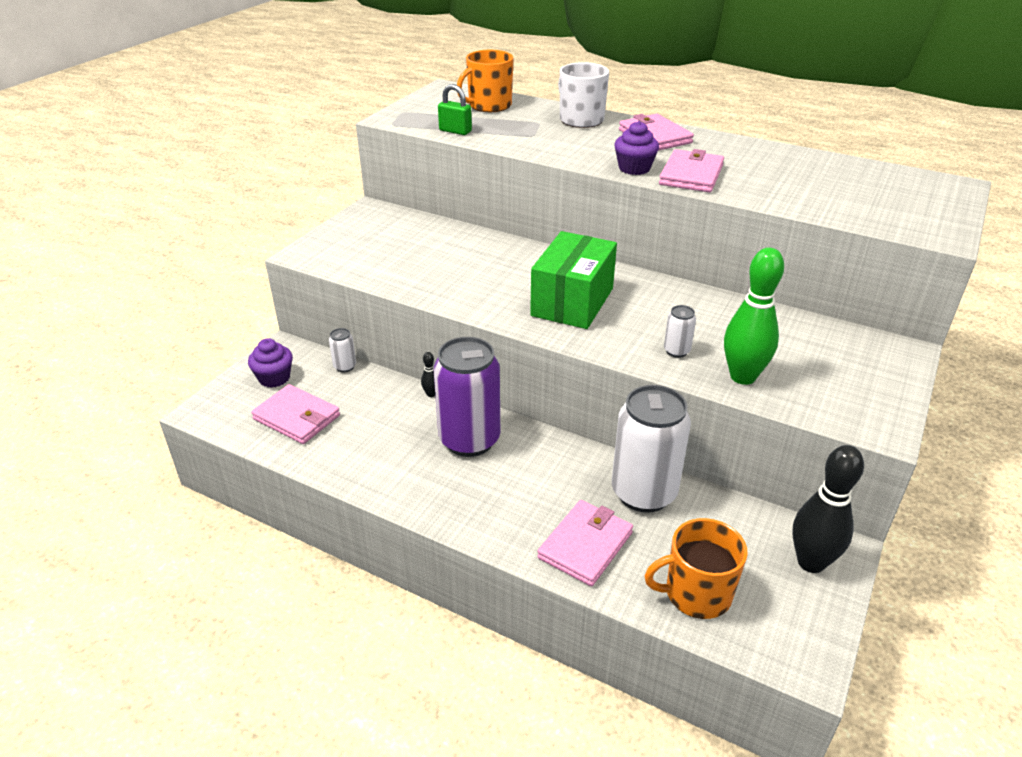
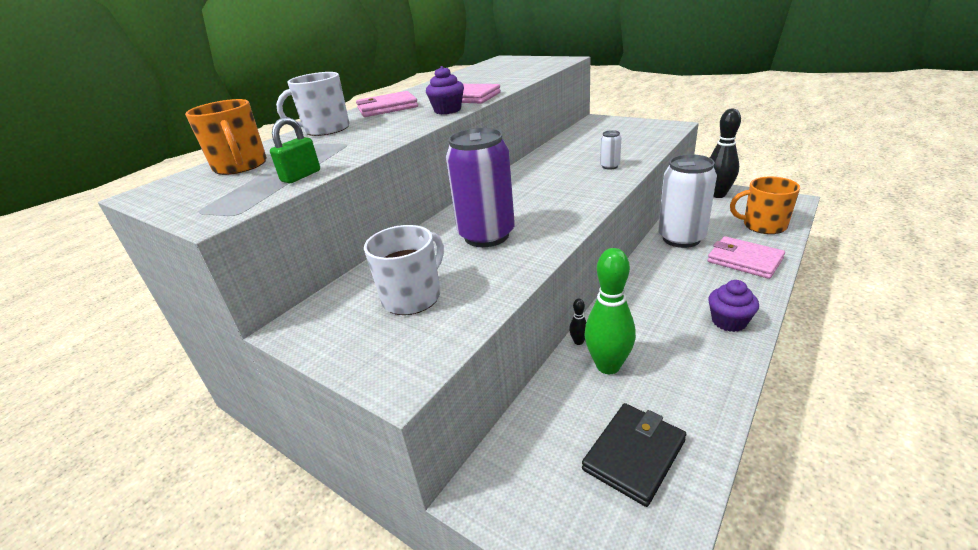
camera: 80 degrees left, 5 degrees down
purple cupcake [248,338,293,388] -> purple cupcake moved to [708,280,759,332]
pink wallet [251,384,340,444] -> black wallet [582,403,686,507]
white can [329,328,356,372] -> none
purple can [434,337,500,457] -> purple can moved to [446,128,515,247]
green box [530,231,617,329] -> none
orange mug [644,518,747,619] -> orange mug turned 105 degrees clockwise [730,177,800,234]
green bowling pin [724,248,784,385] -> green bowling pin moved to [585,248,636,374]
none -> white mug [364,225,444,315]

